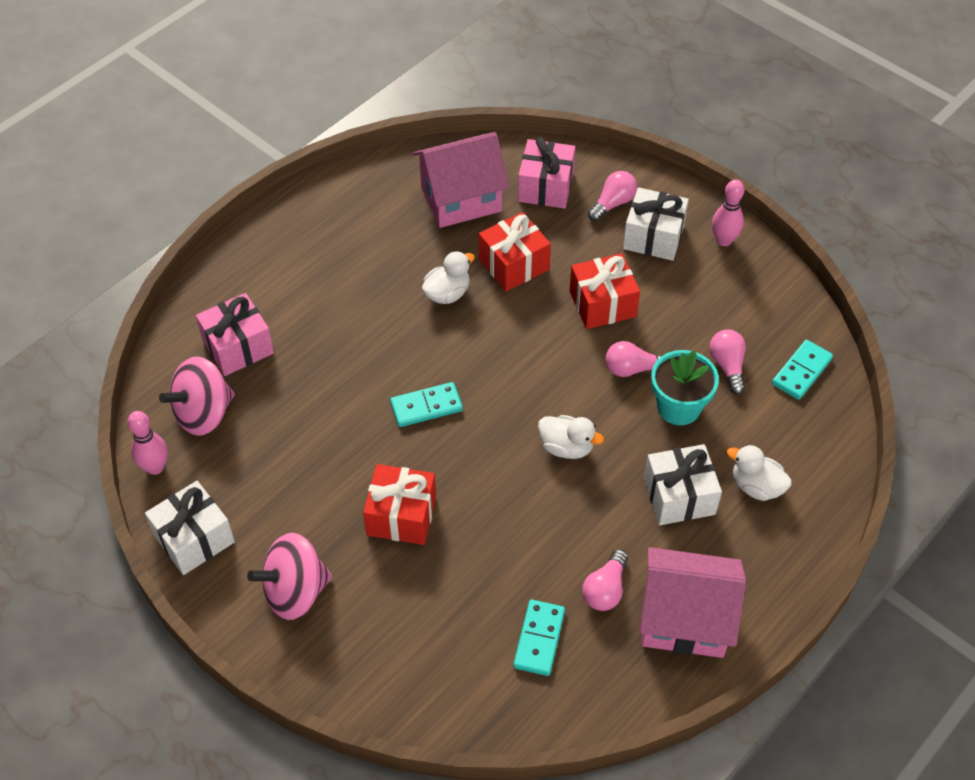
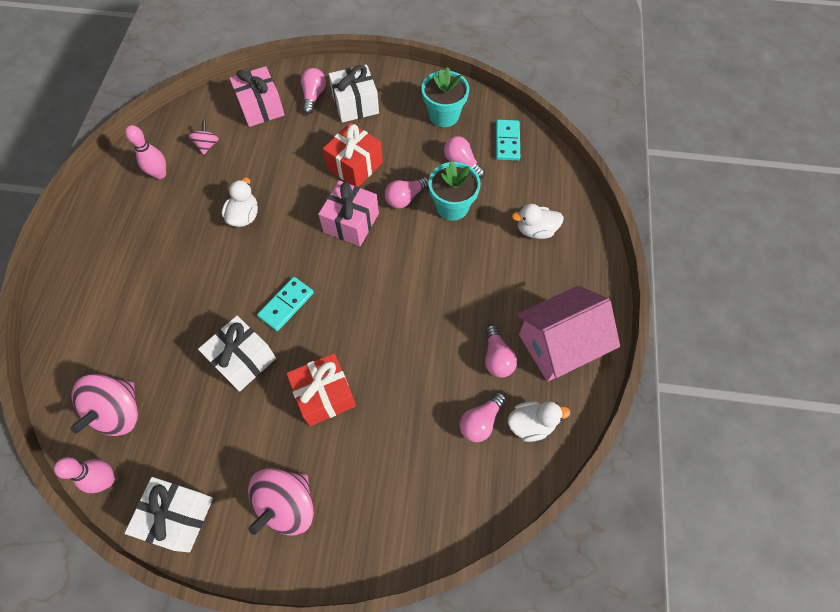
camera: 35 degrees left, 10 degrees up
pink gift [196,293,274,376] -> pink gift moved to [318,180,379,246]
pink house [413,132,510,228] -> pink spinning top [189,121,219,155]
red gift [479,212,551,291] -> none
turquoise domino [513,600,565,676] -> pink light bulb [460,392,507,442]
white duck [538,415,604,459] -> white duck moved to [508,401,570,442]
white gift [644,444,722,525] -> white gift moved to [198,316,276,392]
pink bowling pin [712,179,744,246] -> pink bowling pin moved to [125,125,166,179]
none -> turquoise flower pot [422,67,469,127]

